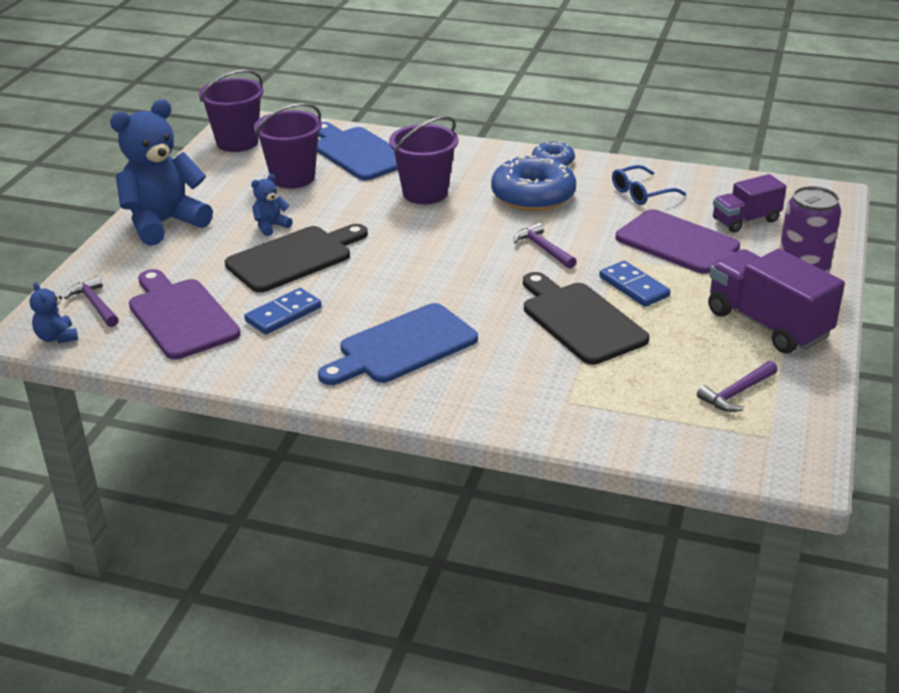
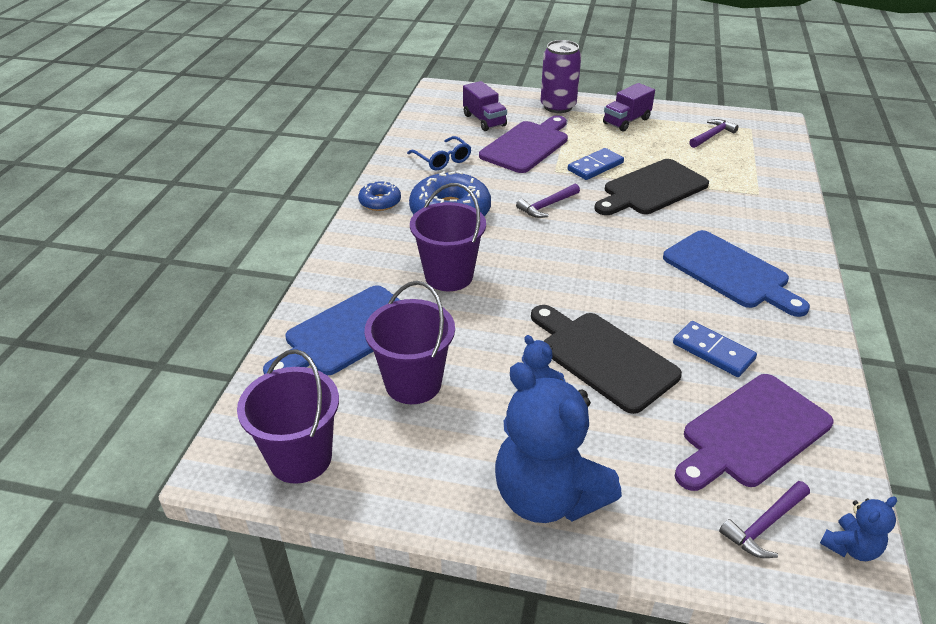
camera: 95 degrees left, 5 degrees up
purple hammer [697,361,778,412] -> purple hammer turned 90 degrees counterclockwise [689,119,739,148]
purple truck [708,249,845,353] -> purple truck [603,83,655,132], size x0.62

